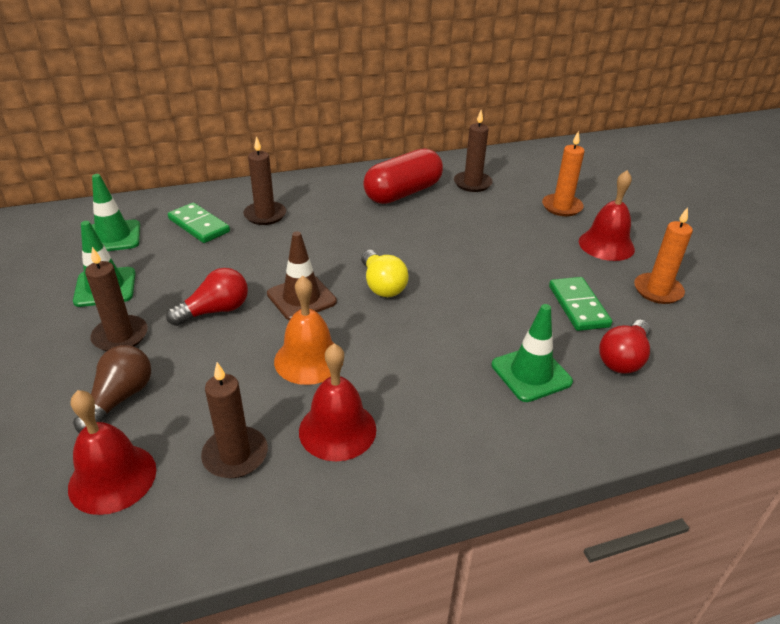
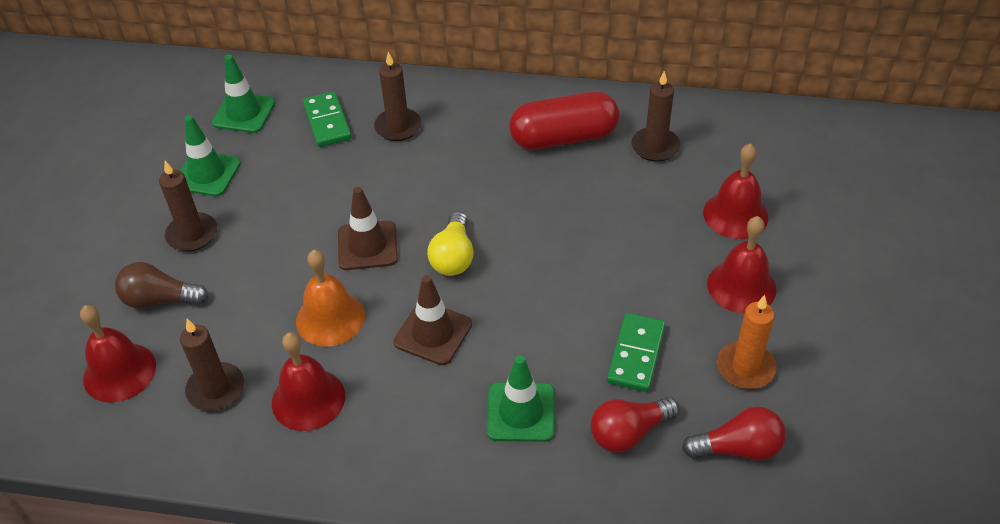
camera: 30 degrees right, 10 degrees up
brown light bulb [73,345,151,433] -> brown light bulb turned 135 degrees counterclockwise [115,262,208,309]
red light bulb [166,268,248,326] -> red light bulb moved to [682,406,786,461]
orange candle [542,131,584,216] -> red bell [703,143,768,239]
none -> brown traffic cone [394,275,472,365]

